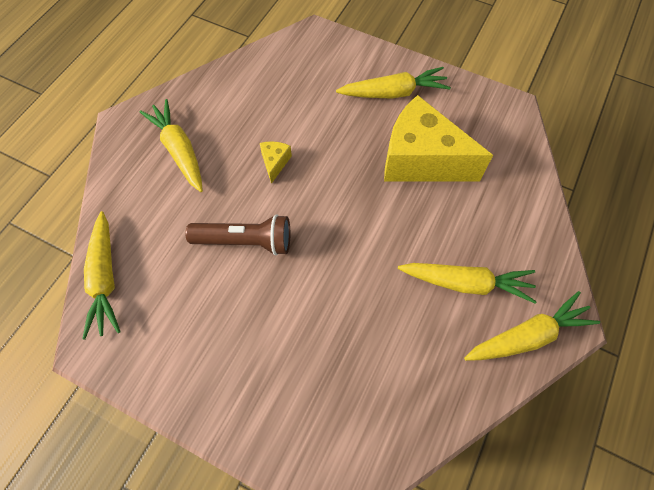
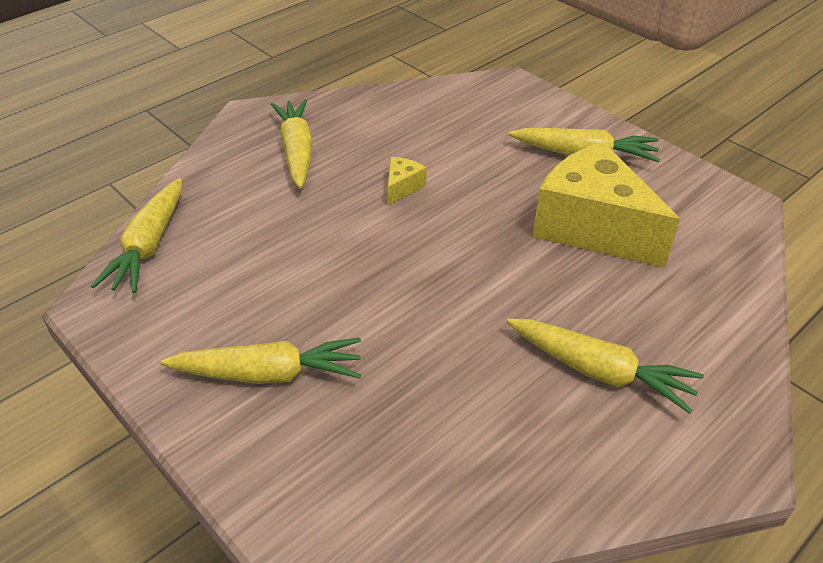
camera: 20 degrees right, 20 degrees down
brown flashlight [185,214,290,255] -> none
yellow carrot [464,291,600,361] -> yellow carrot moved to [160,338,361,384]

